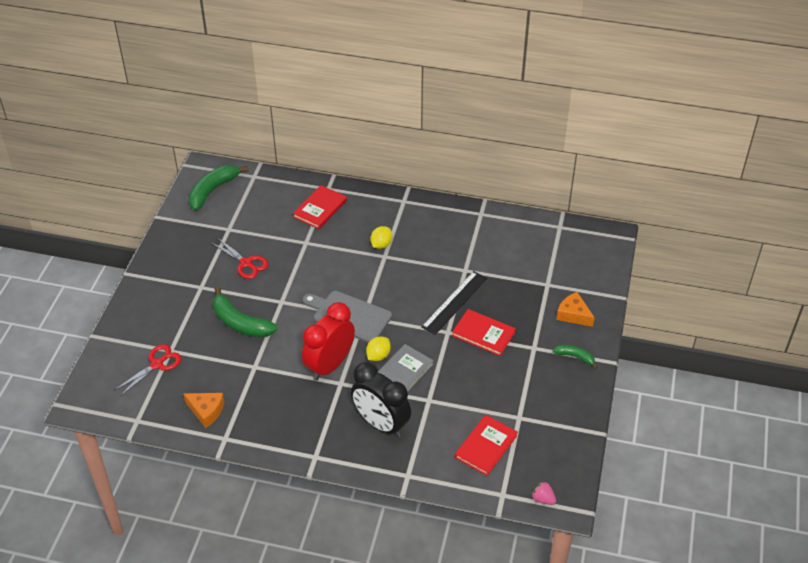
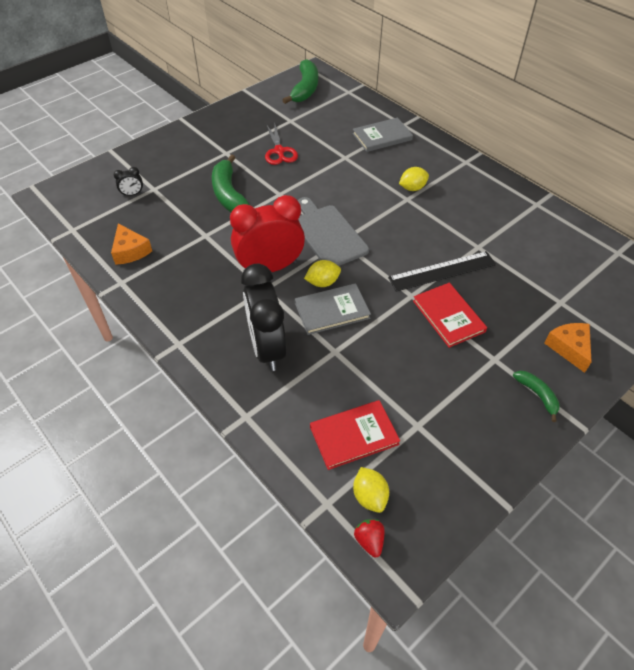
camera: 35 degrees right, 5 degrees up
red scissors [114,344,182,396] -> black clock [114,167,143,197]
green banana [188,165,249,211] -> green banana turned 120 degrees clockwise [282,59,318,104]
red book [293,185,347,229] -> grey book [352,118,413,152]
pink strawberry [532,481,556,505] -> red strawberry [354,519,385,557]
none -> yellow lemon [353,467,389,513]

